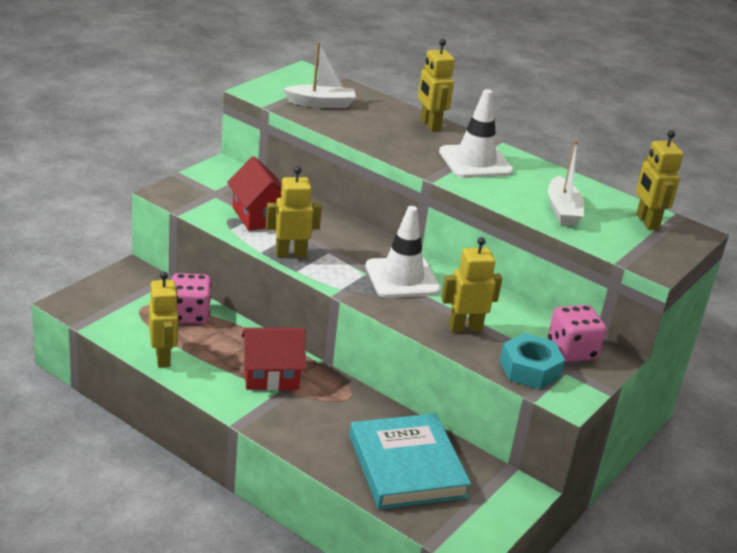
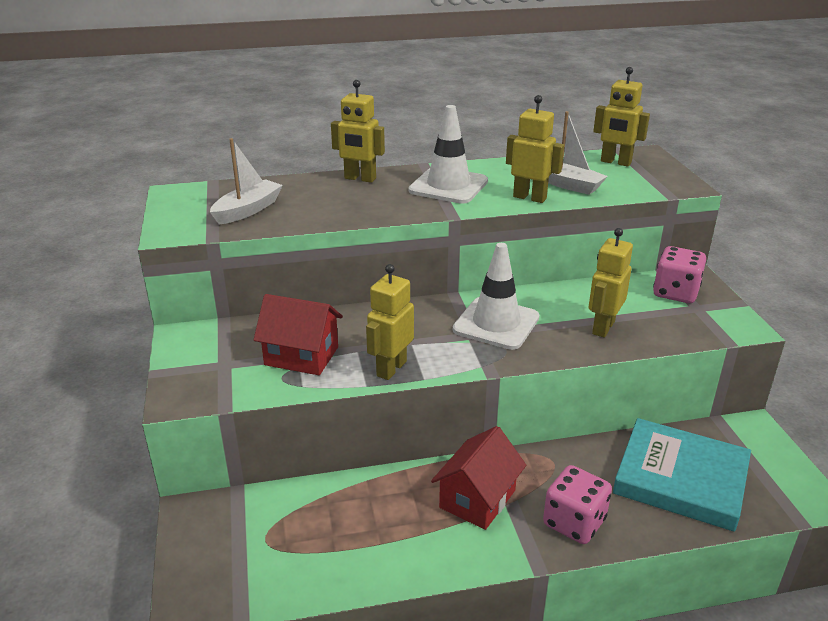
camera: 45 degrees left, 0 degrees up
yellow robot [149,272,179,367] -> yellow robot moved to [506,95,564,203]
pink dice [172,273,211,324] -> pink dice moved to [543,465,612,544]
turquoise nut [500,333,565,389] -> none

